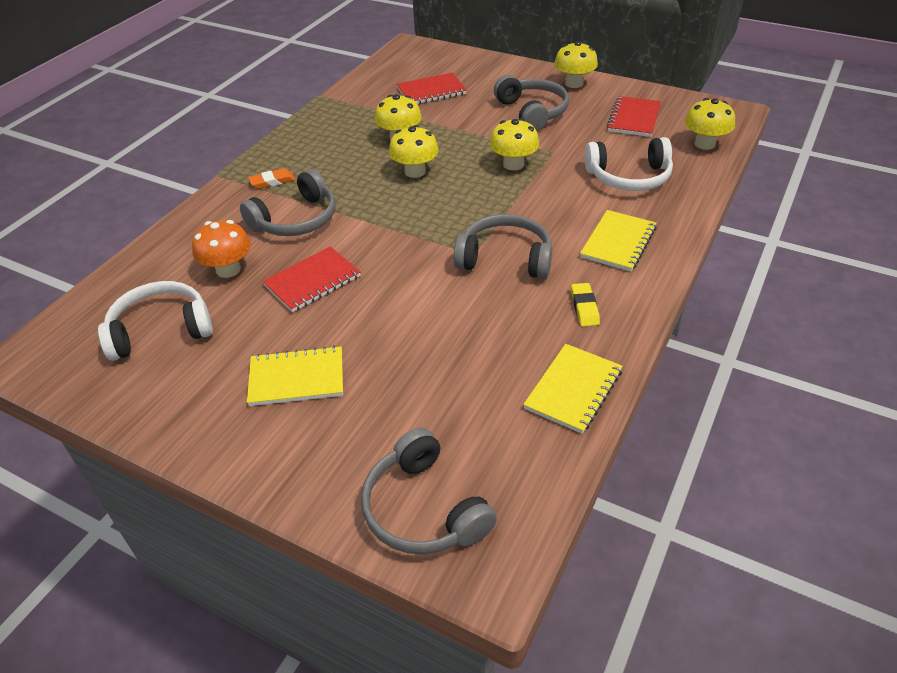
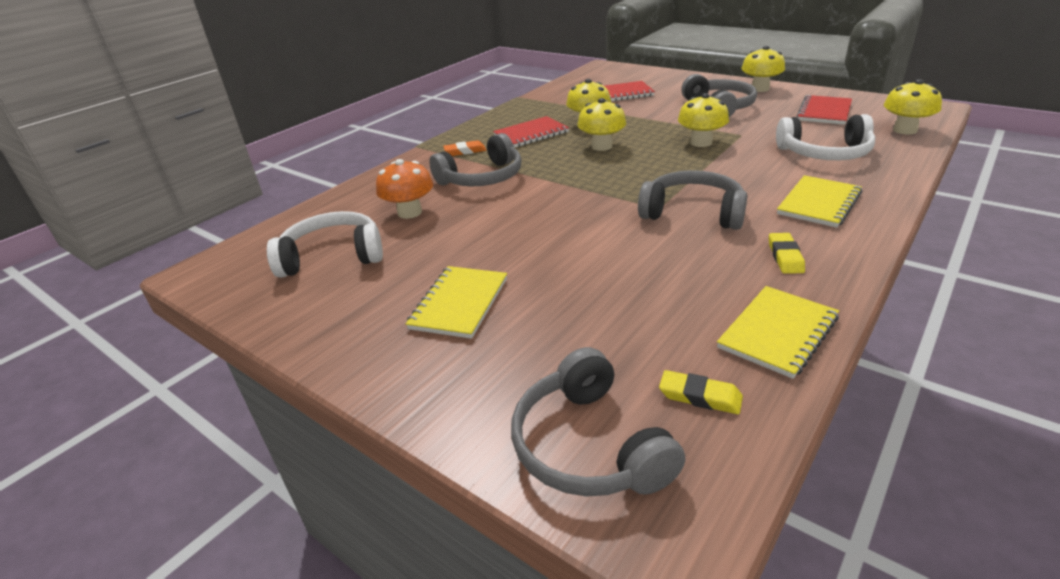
camera: 10 degrees right, 10 degrees down
yellow notebook [247,346,343,406] -> yellow notebook turned 75 degrees counterclockwise [406,266,507,339]
red notebook [262,246,361,312] -> red notebook moved to [493,116,569,148]
none -> yellow eraser [659,370,743,414]

